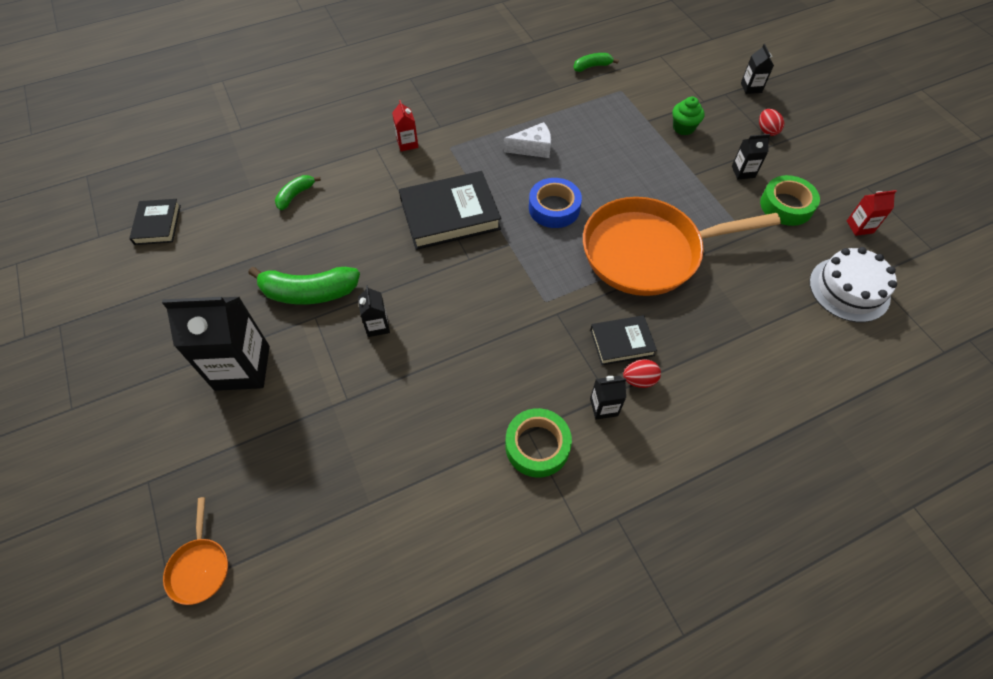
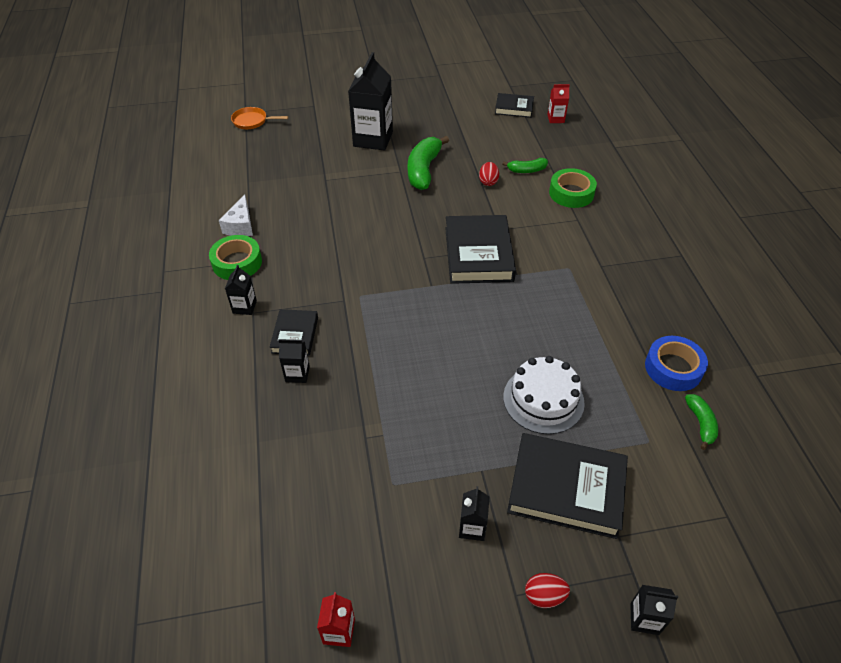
camera: 105 degrees right, 10 degrees down
green banana [275,175,321,210] -> green banana turned 120 degrees clockwise [502,158,548,173]
black carton [358,285,390,337] -> black carton moved to [279,339,310,383]
red carton [392,100,418,151] -> red carton moved to [548,84,570,123]
white cheese [504,122,551,158] -> white cheese moved to [219,194,253,236]
blue tape [529,178,582,228] -> blue tape moved to [645,336,708,391]
orange pan [583,197,781,296] -> none
red egg [623,359,661,388] -> red egg moved to [479,162,499,186]
green cupcake [672,97,704,135] -> black book [507,433,628,539]
green tape [760,175,820,226] -> green tape moved to [549,168,597,208]
white cake [809,247,897,322] -> white cake moved to [503,356,585,434]

